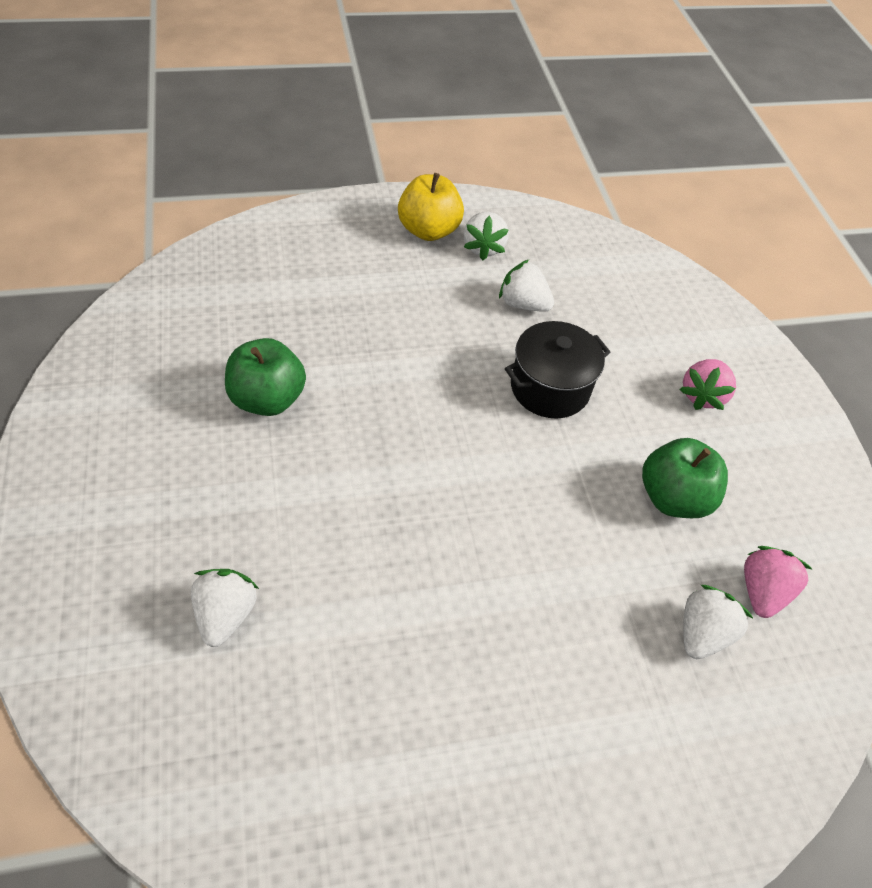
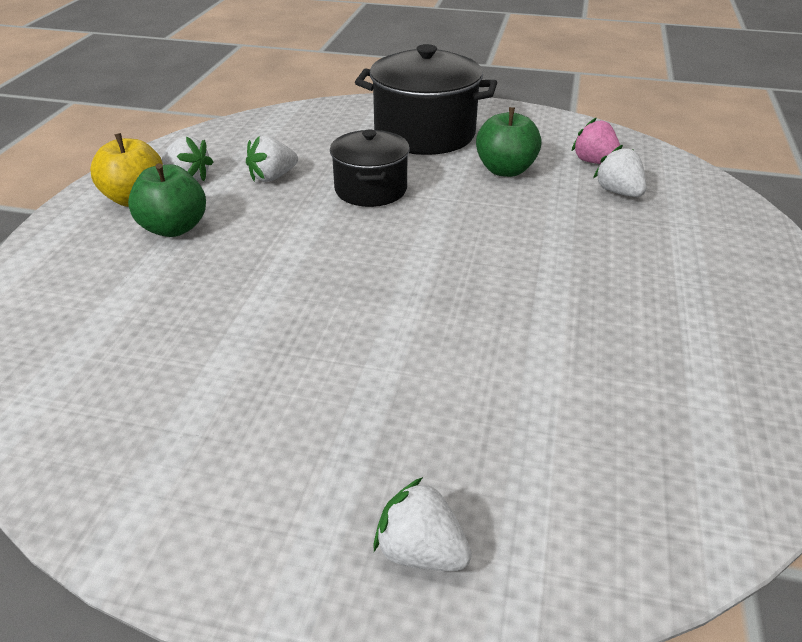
camera: 60 degrees left, 15 degrees down
white strawberry [191,569,259,647] -> white strawberry moved to [373,477,472,571]
green apple [225,338,306,416] -> green apple moved to [128,163,206,237]
pink strawberry [679,359,736,410] -> black pot [355,44,497,155]

